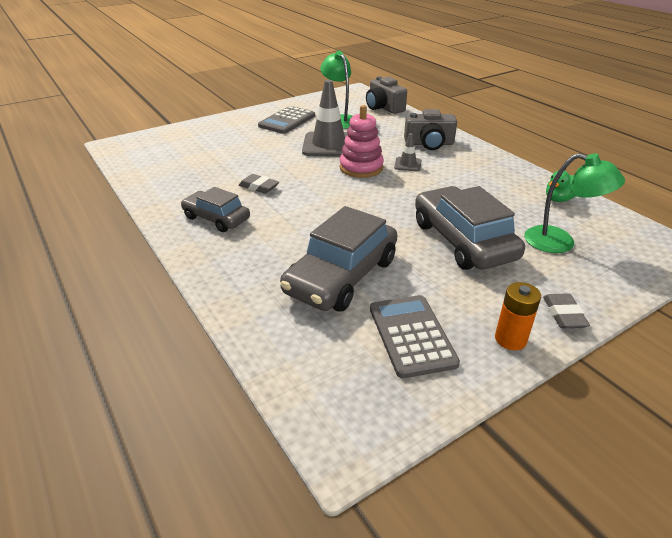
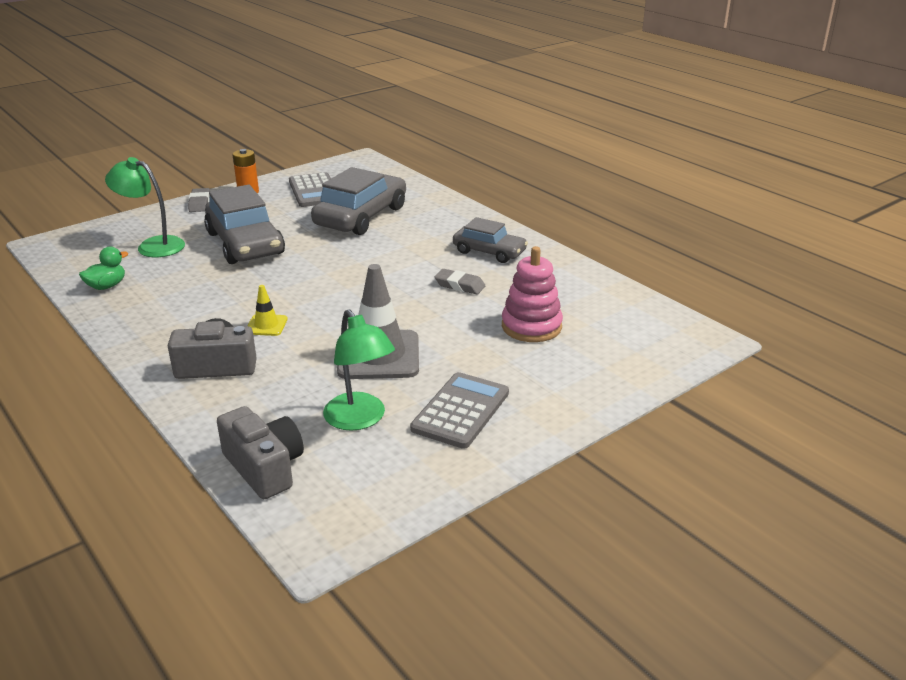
camera: 175 degrees right, 5 degrees down
pink stacking toy [340,105,384,178] -> pink stacking toy moved to [502,246,563,342]
grey traffic cone [394,133,421,171] -> yellow traffic cone [248,285,288,336]

